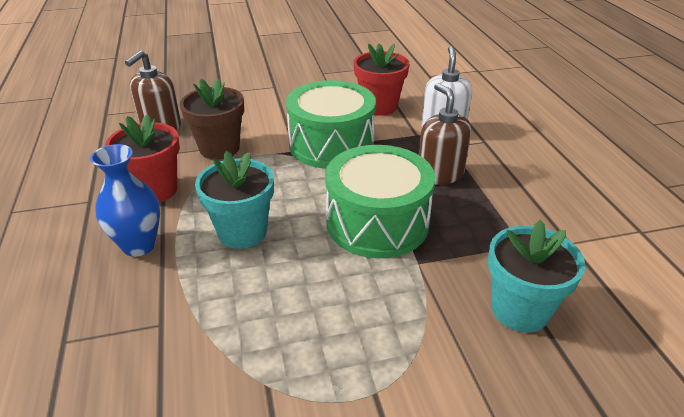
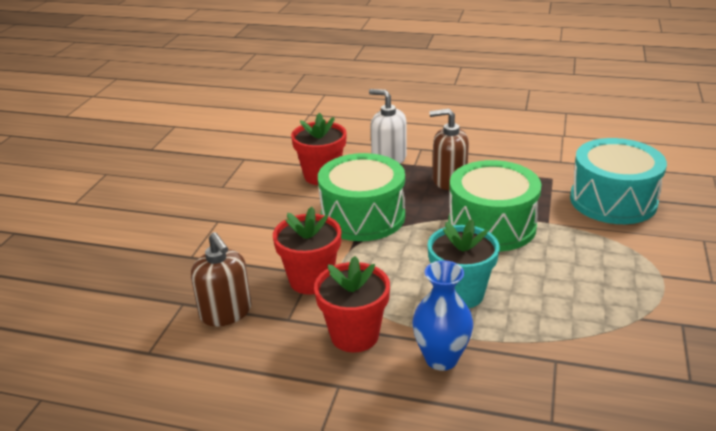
camera: 60 degrees left, 5 degrees down
brown flower pot [180,79,244,159] -> red flower pot [273,207,341,295]
turquoise flower pot [488,220,585,333] -> turquoise drum [570,138,667,224]

